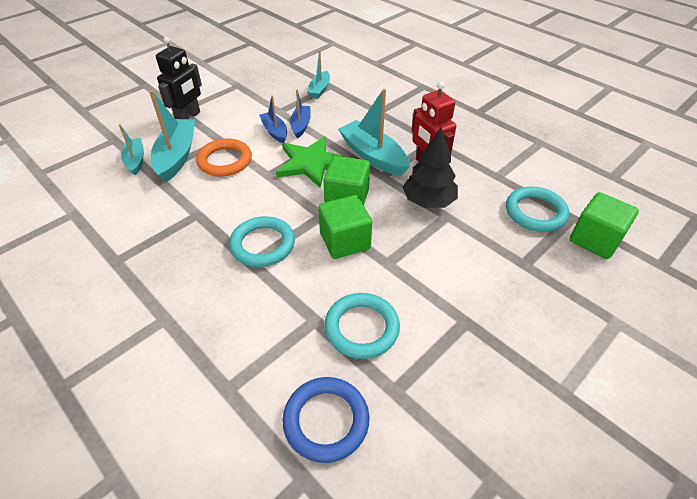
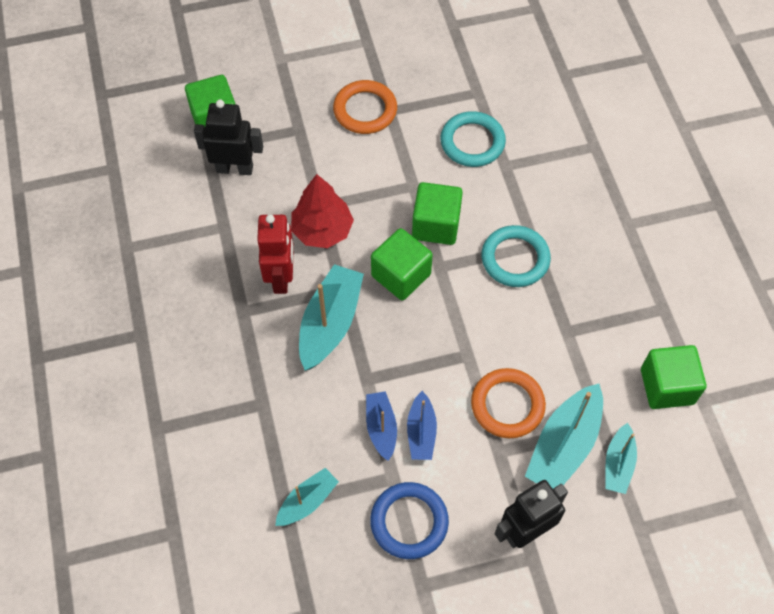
camera: 150 degrees left, 15 degrees up
green star [276,136,345,188] -> none
blue ring [282,377,369,463] -> blue ring moved to [370,482,449,559]
blue boat [290,90,311,139] -> blue boat turned 135 degrees clockwise [366,391,397,461]
turquoise boat [338,89,410,176] -> turquoise boat turned 150 degrees counterclockwise [299,264,364,371]
black tree [403,128,458,208] -> red tree [291,174,354,248]
turquoise ring [506,186,569,232] -> black robot [194,99,263,175]
none -> orange ring [333,80,397,134]
none -> green cube [641,345,706,409]

